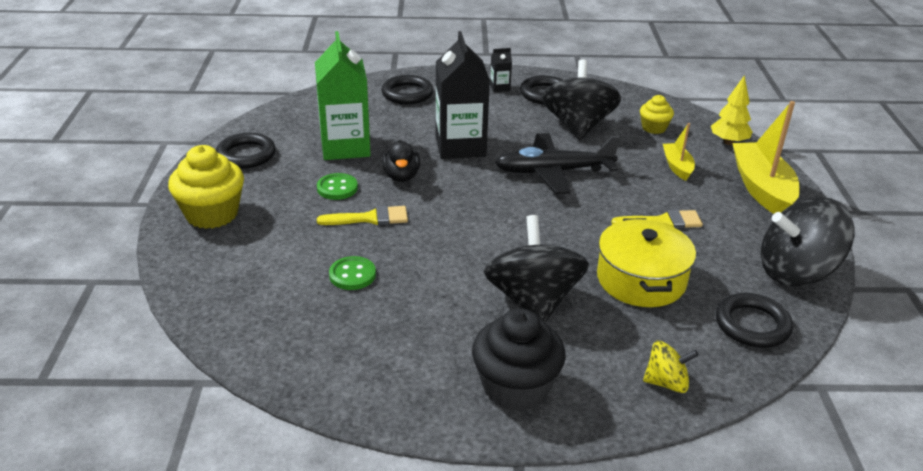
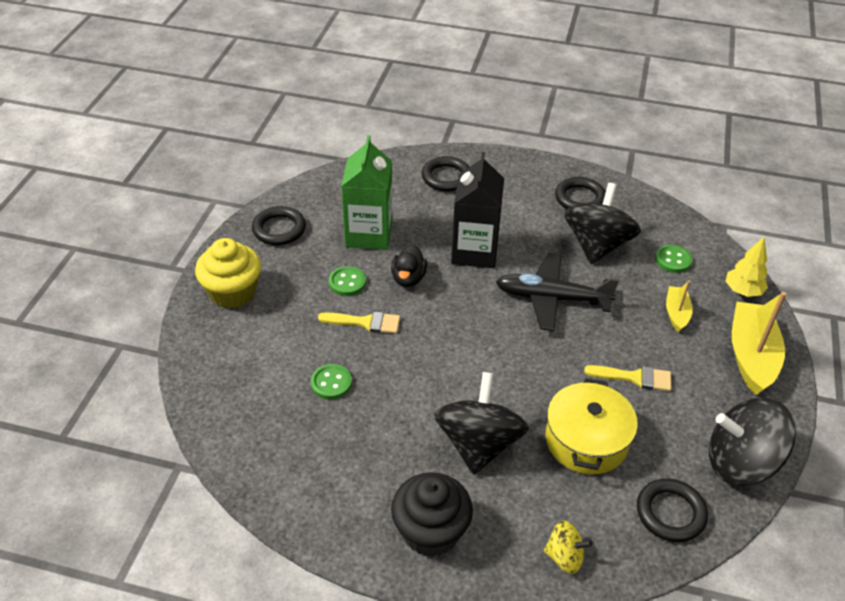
camera: 15 degrees right, 10 degrees up
black carton [490,48,512,92] -> none
yellow cupcake [640,95,674,134] -> green button [655,245,692,273]

